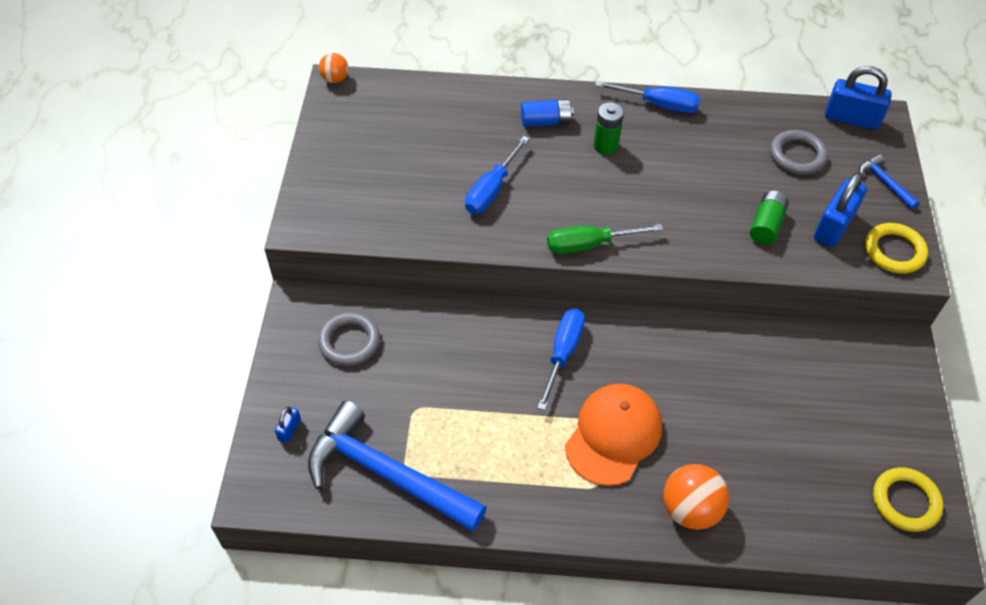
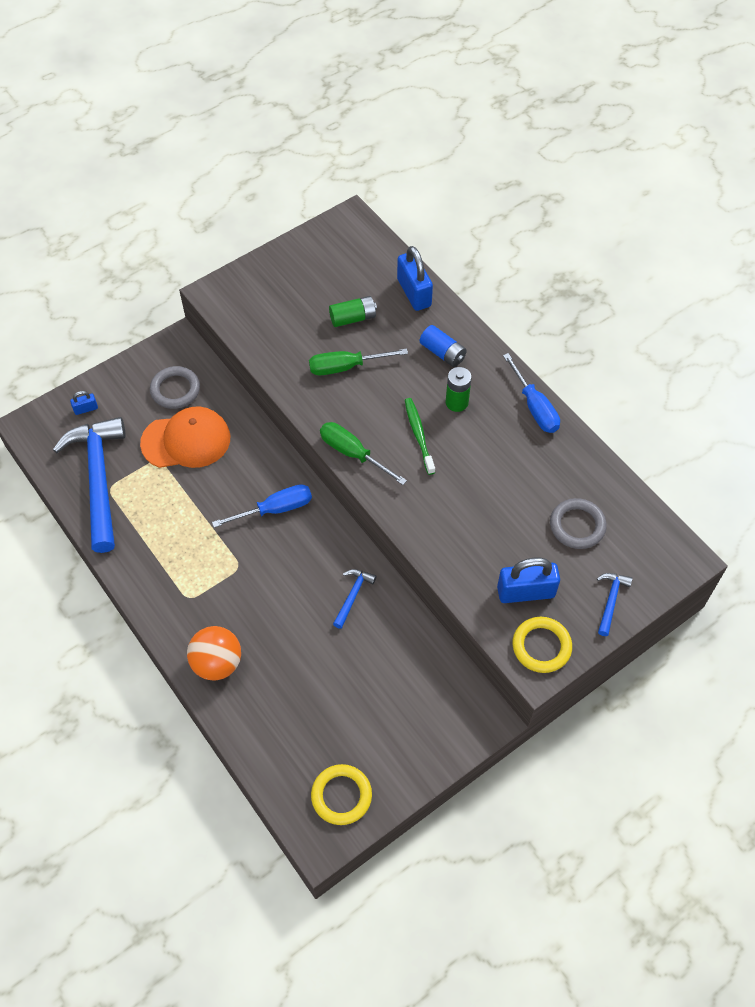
camera: 50 degrees right, 5 degrees up
orange ball [319,53,349,83] -> none
blue screwdriver [465,136,530,214] -> green screwdriver [309,349,408,375]
orange cap [565,384,662,486] -> orange cap moved to [140,407,230,468]
green battery [750,190,789,245] -> green battery moved to [329,296,377,327]
blue padlock [825,66,892,130] -> blue padlock moved to [397,246,433,311]
none -> blue hammer [333,569,377,629]
none -> green toothbrush [405,398,435,475]

